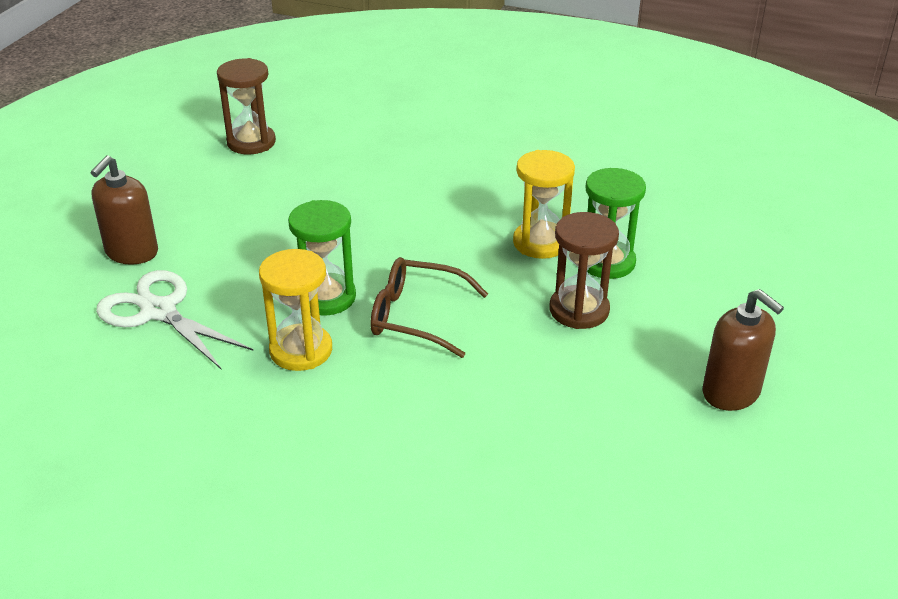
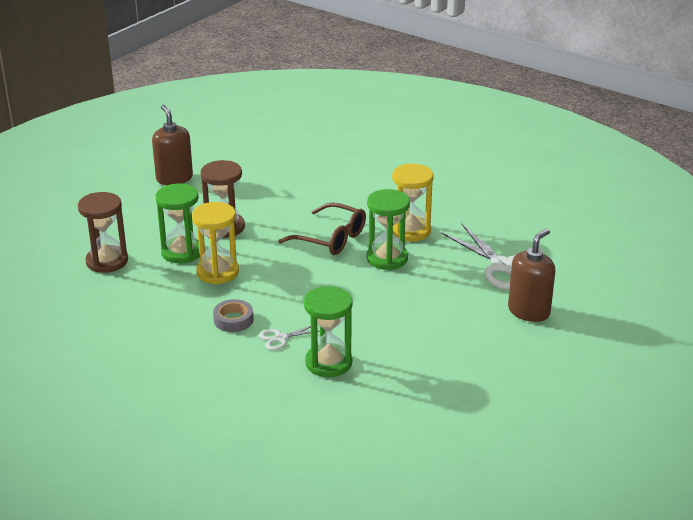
camera: 165 degrees left, 5 degrees down
brown hourglass [217,58,276,154] -> brown hourglass moved to [78,192,128,273]
none -> grey tape [213,299,254,332]
none -> white scissors [259,326,320,350]
none -> green hourglass [304,286,353,377]

